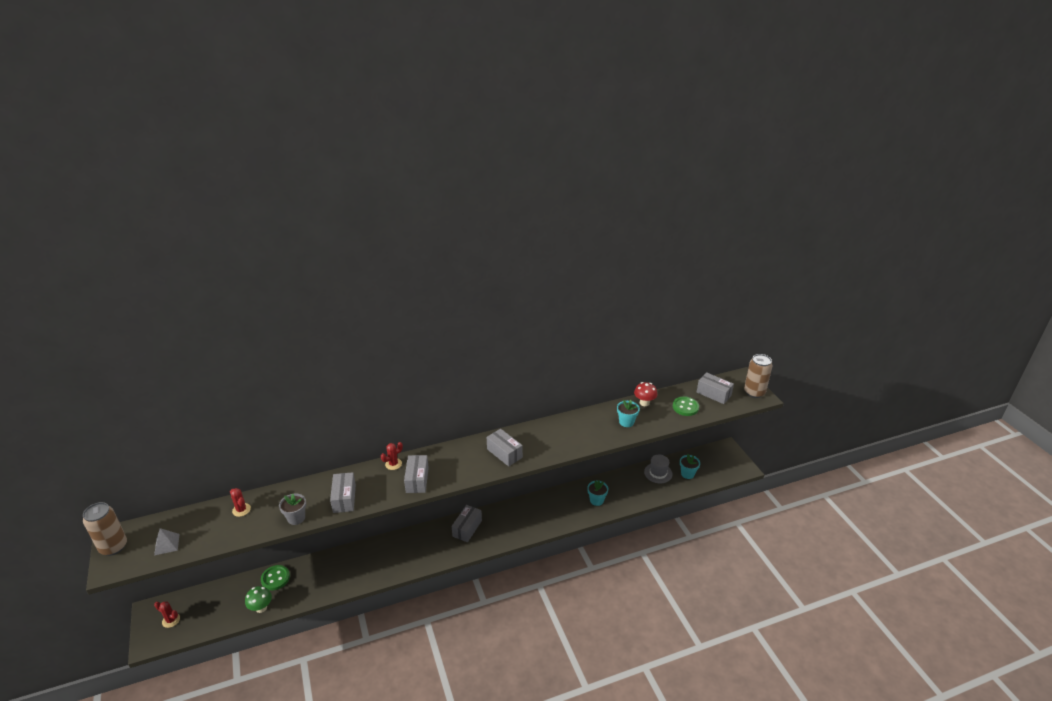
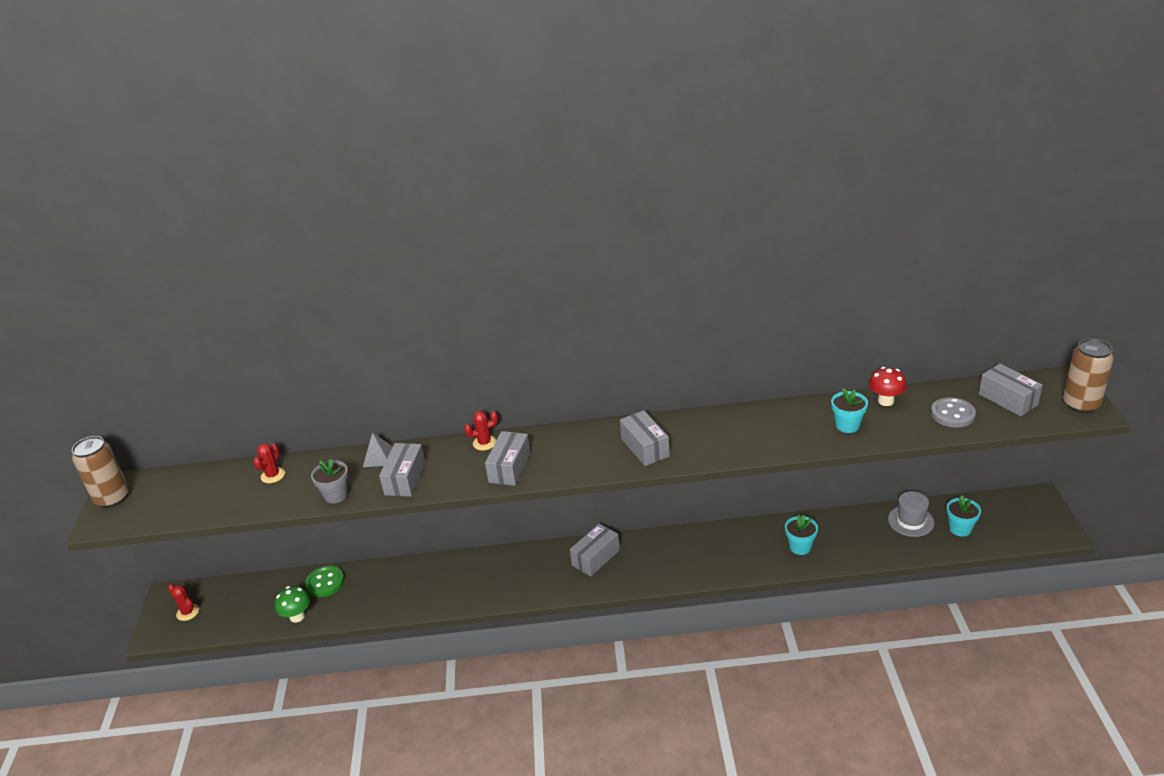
camera: 20 degrees right, 0 degrees up
grey pyramid [154,528,180,555] -> grey pyramid moved to [363,433,393,467]
red cactus [230,488,251,517] -> red cactus turned 45 degrees clockwise [253,443,285,483]
green button [673,396,699,416] -> grey button [931,397,976,427]

